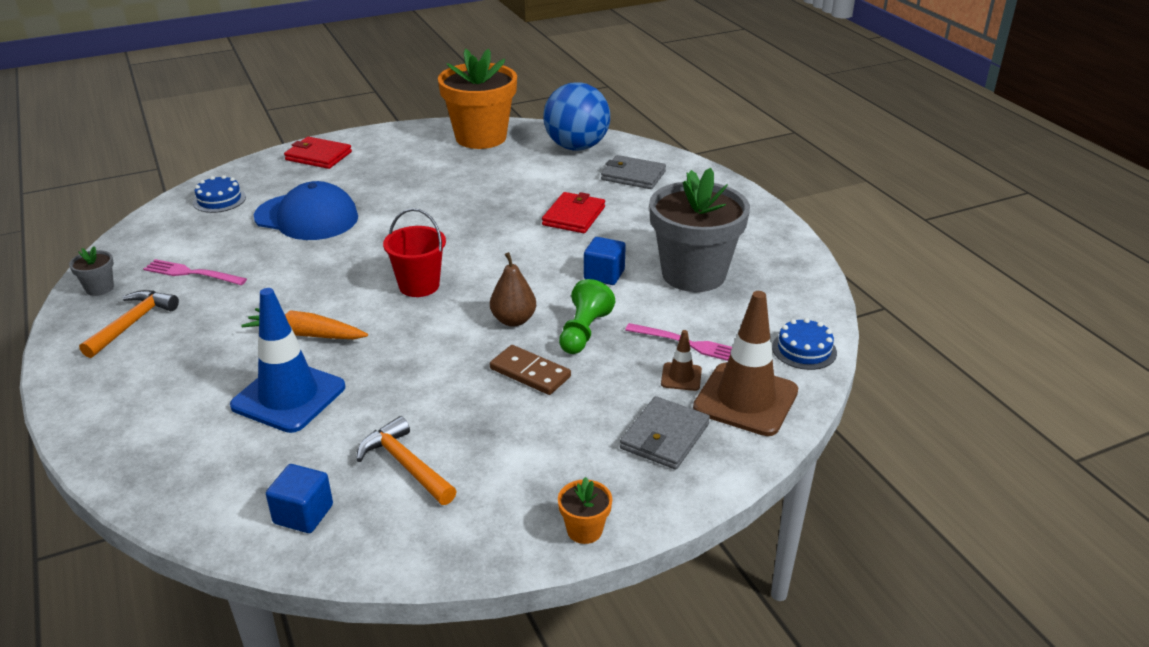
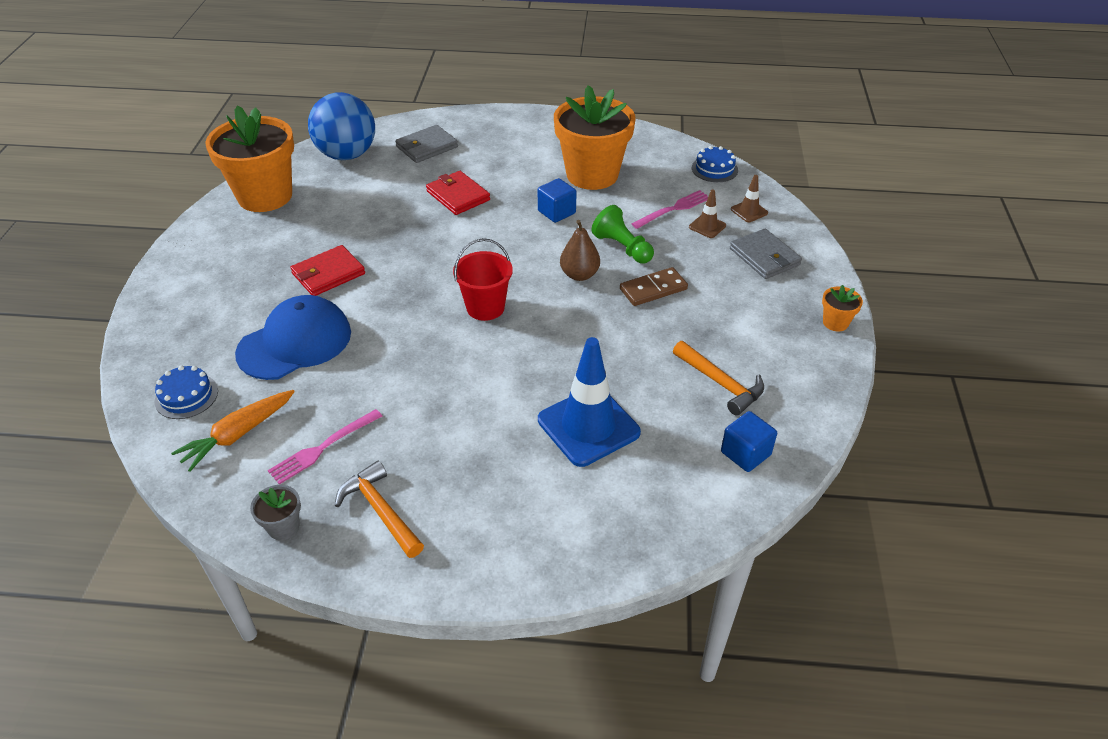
camera: 60 degrees left, 10 degrees up
orange carrot [241,308,368,339] -> orange carrot moved to [171,390,295,472]
red wallet [284,137,352,169] -> red wallet moved to [290,245,365,296]
orange hammer [356,416,457,505] -> orange hammer turned 120 degrees counterclockwise [673,341,764,416]
grey flower pot [649,168,750,292] -> orange flower pot [554,85,636,190]
brown traffic cone [693,291,798,436] -> brown traffic cone [731,175,768,222], size x0.46

